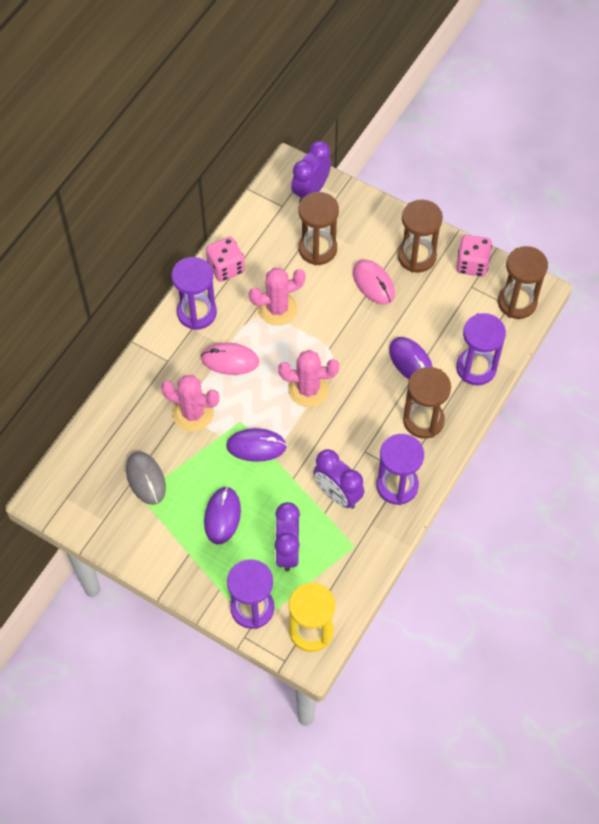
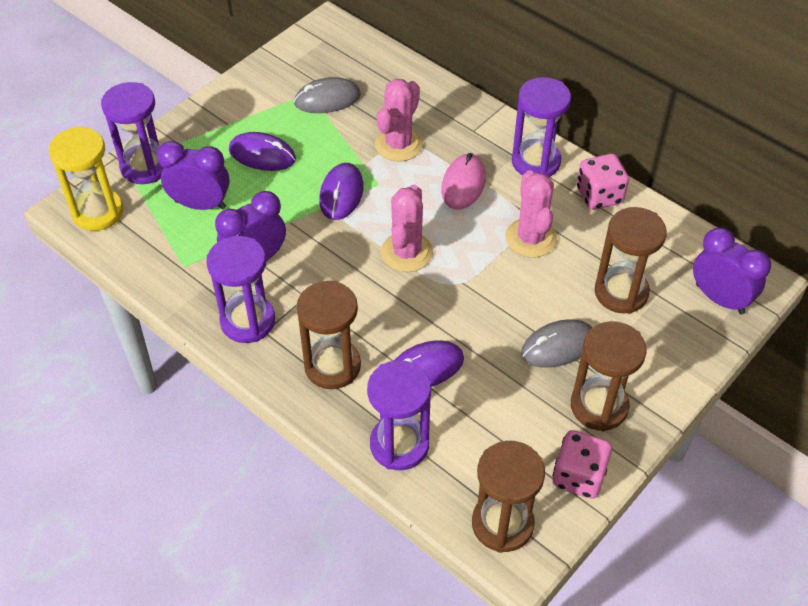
camera: 100 degrees right, 10 degrees down
pink mouse [353,260,395,305] -> grey mouse [521,319,593,368]

